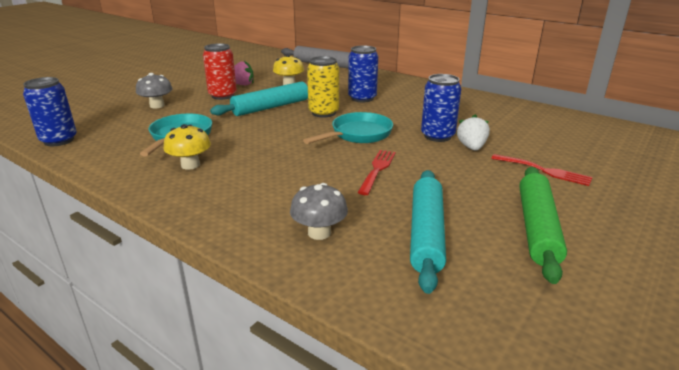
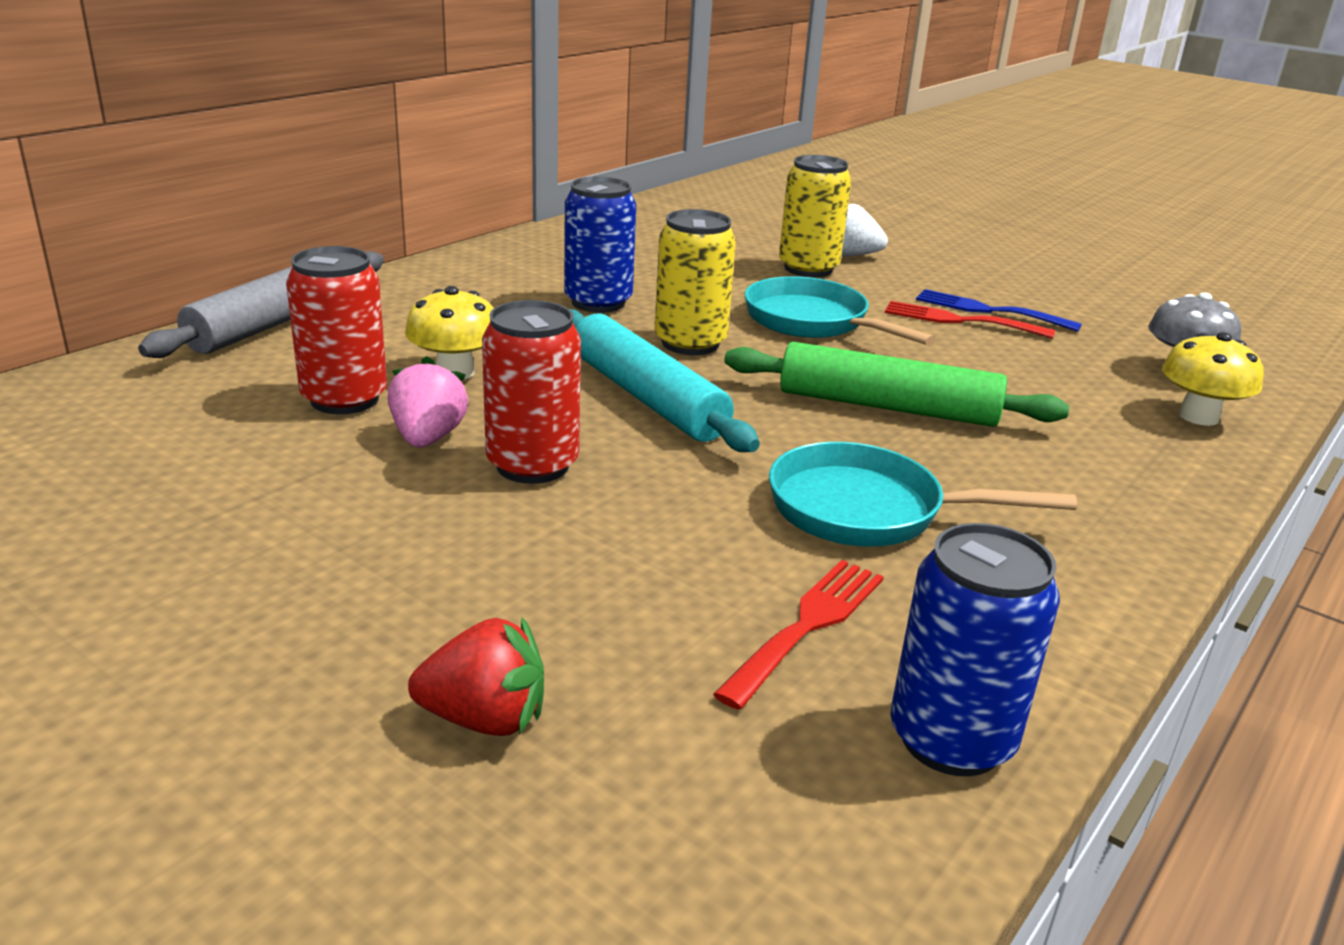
camera: 90 degrees left, 0 degrees up
grey mushroom [136,73,172,108] -> none
yellow mushroom [164,124,211,170] -> yellow mushroom moved to [1162,332,1264,426]
turquoise rolling pin [410,170,446,294] -> none
blue can [421,74,461,142] -> yellow can [779,155,851,277]
red fork [491,154,592,186] -> red fork moved to [713,560,884,710]
green rolling pin [519,167,567,284] -> green rolling pin moved to [724,342,1069,427]
none -> red can [286,246,387,414]
none -> red strawberry [408,616,544,736]
none -> blue fork [916,289,1082,332]

